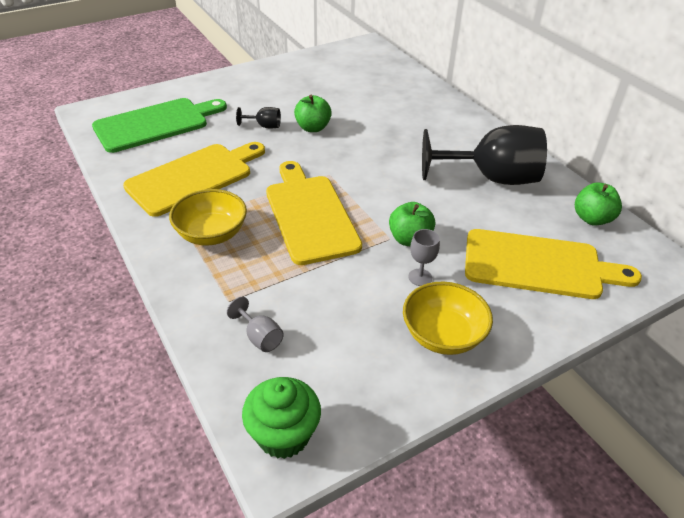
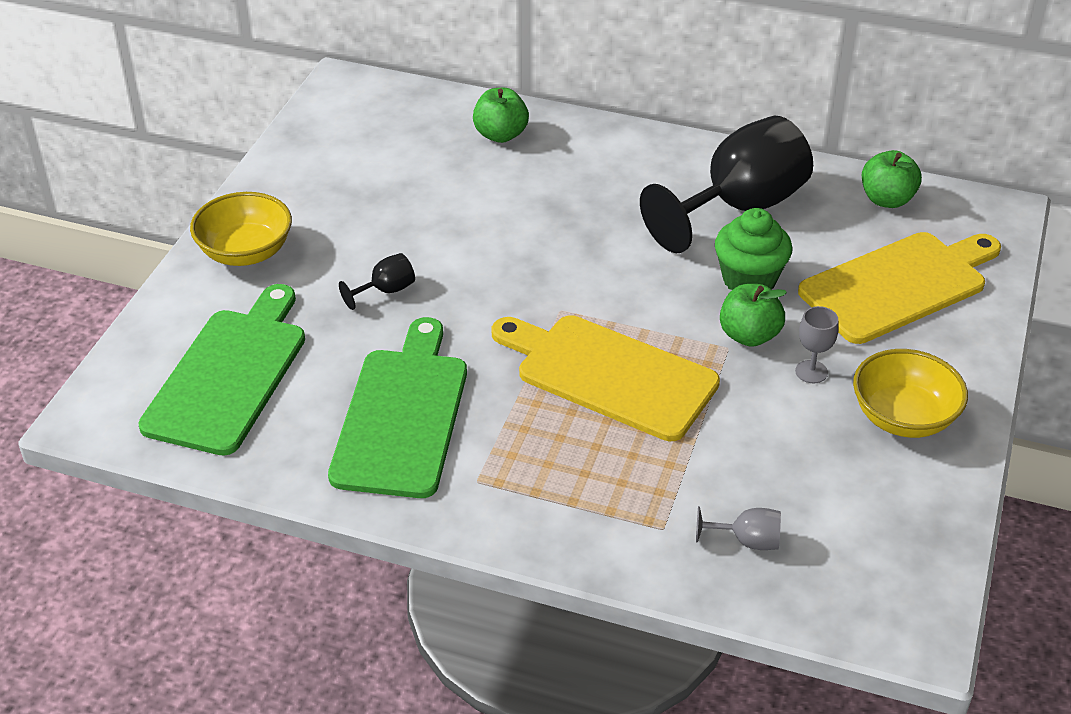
camera: 40 degrees left, 0 degrees up
yellow cutting board [123,142,265,217] -> green cutting board [328,317,467,498]
yellow bowl [169,189,247,245] -> yellow bowl moved to [190,192,292,266]
green cupcake [242,377,321,459] -> green cupcake moved to [715,208,792,290]
green apple [294,95,332,132] -> green apple moved to [473,88,529,143]

